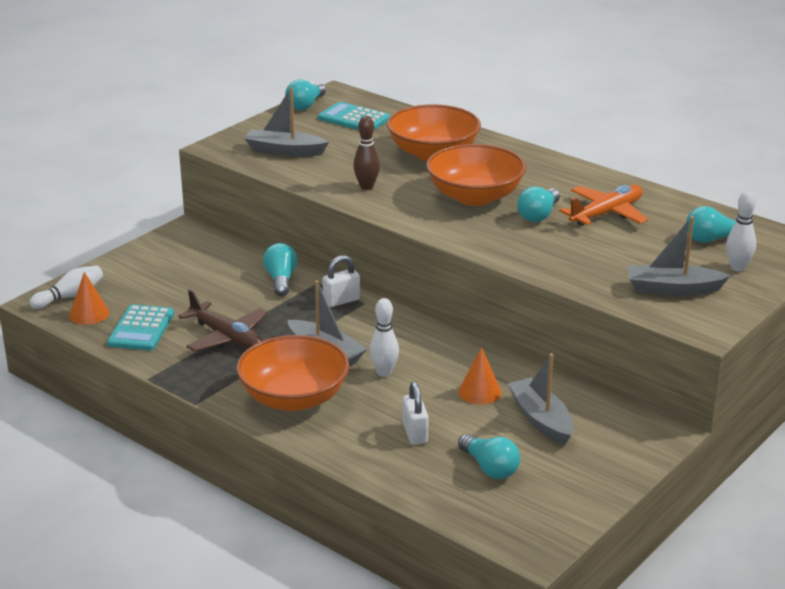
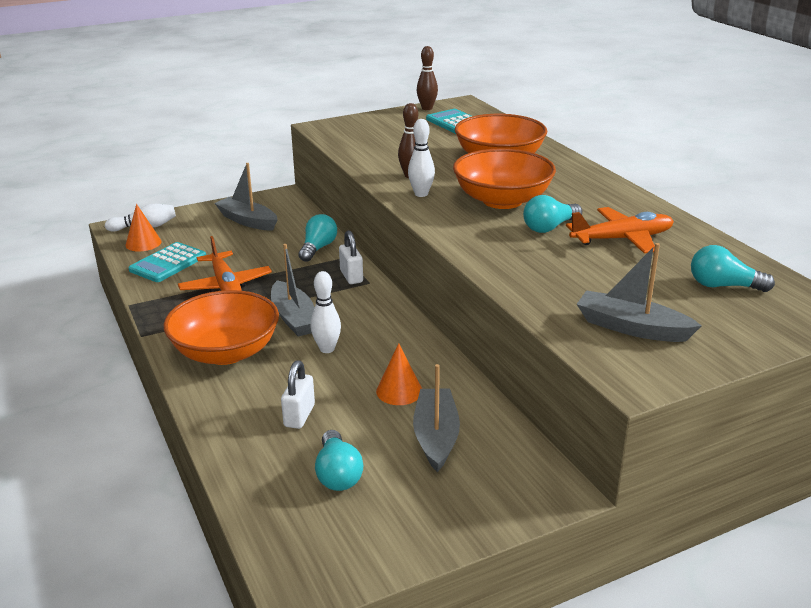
camera: 25 degrees right, 0 degrees up
brown plane [178,289,268,352] -> orange plane [178,236,272,292]
grey boat [244,87,329,157] -> grey boat moved to [215,163,278,231]
turquoise light bulb [285,79,326,110] -> brown bowling pin [417,46,438,110]
white padlock [322,255,360,307] -> white padlock turned 75 degrees clockwise [339,230,363,284]
white bowling pin [726,191,756,272] -> white bowling pin moved to [408,119,435,197]

